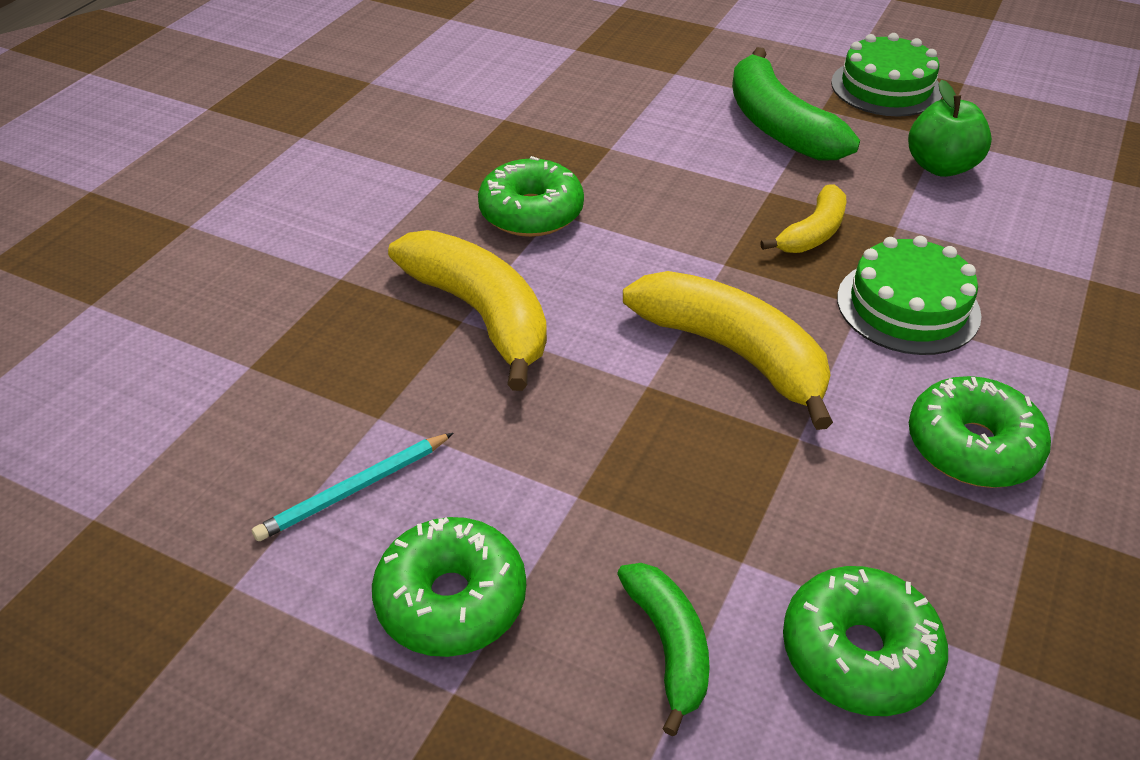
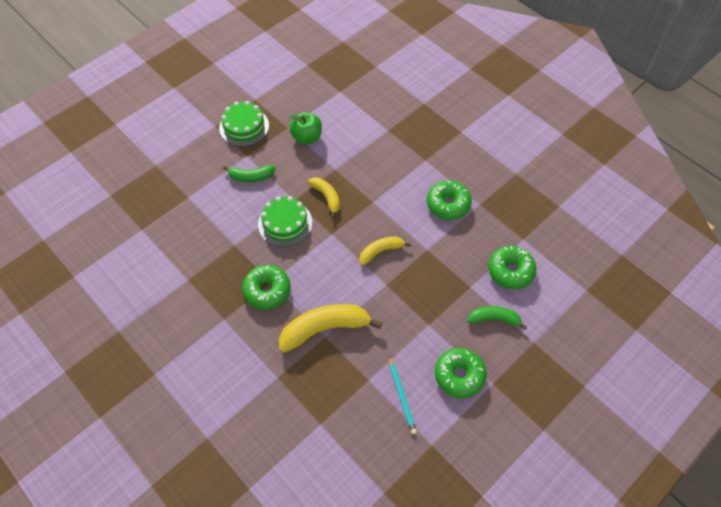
camera: 70 degrees left, 15 degrees up
yellow banana [623,271,833,430] -> yellow banana [359,237,411,266], size x0.57
green banana [732,47,860,161] -> green banana [223,165,275,182], size x0.57
green cake [837,236,982,355] -> green cake moved to [258,196,312,247]

